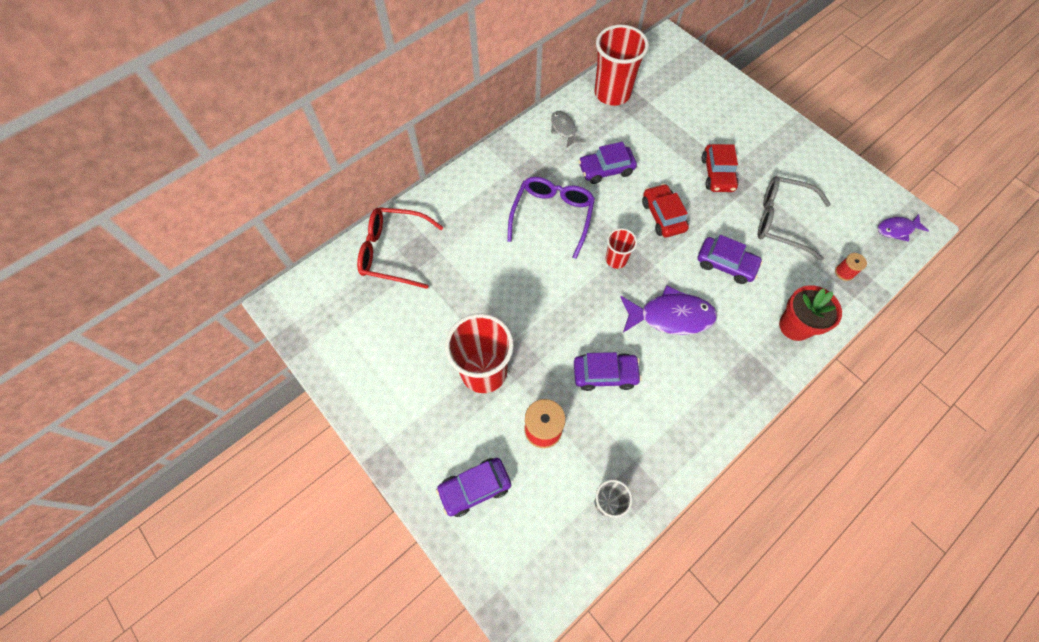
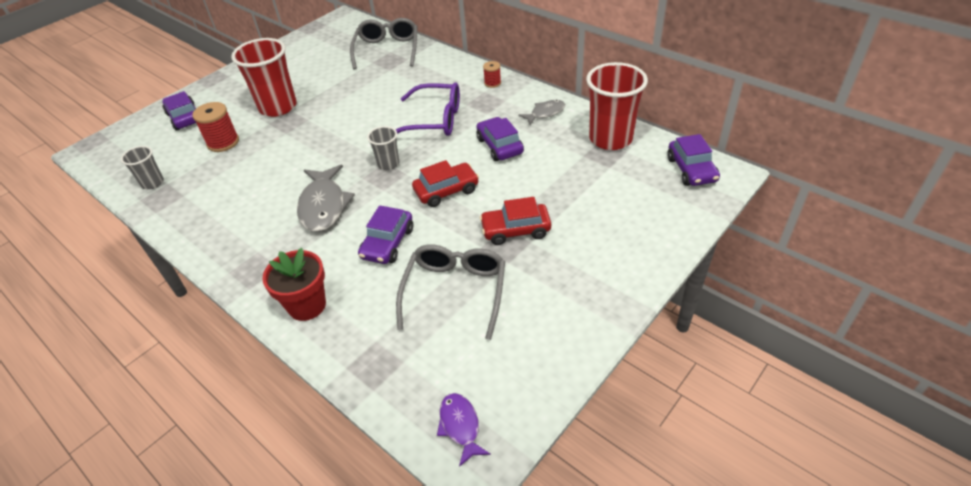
camera: 85 degrees right, 20 degrees down
red glasses [357,207,443,289] -> grey glasses [350,18,417,70]
purple car [574,352,642,391] -> purple car moved to [667,134,720,186]
red cup [606,228,637,269] -> grey cup [367,126,399,170]
purple fish [620,285,717,335] -> grey fish [297,165,355,232]
red spool [835,253,867,281] -> red spool moved to [483,61,501,88]

